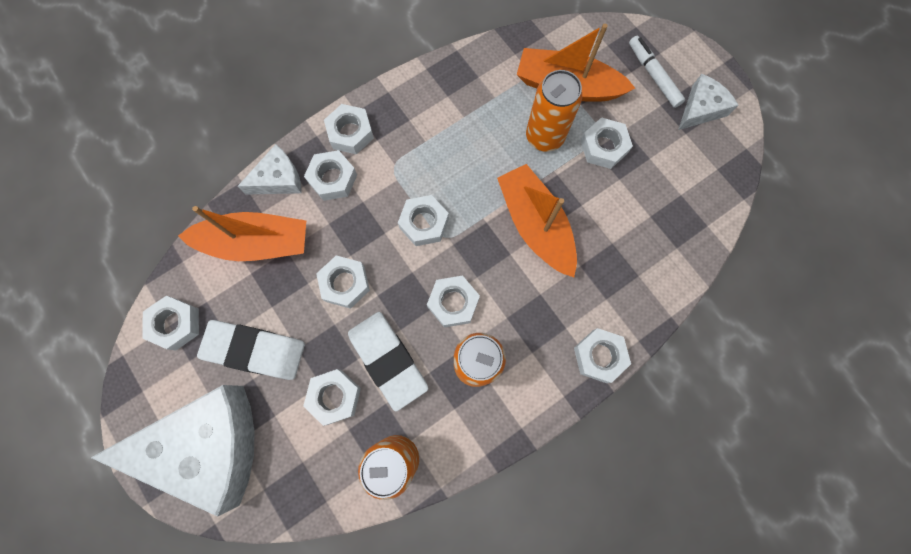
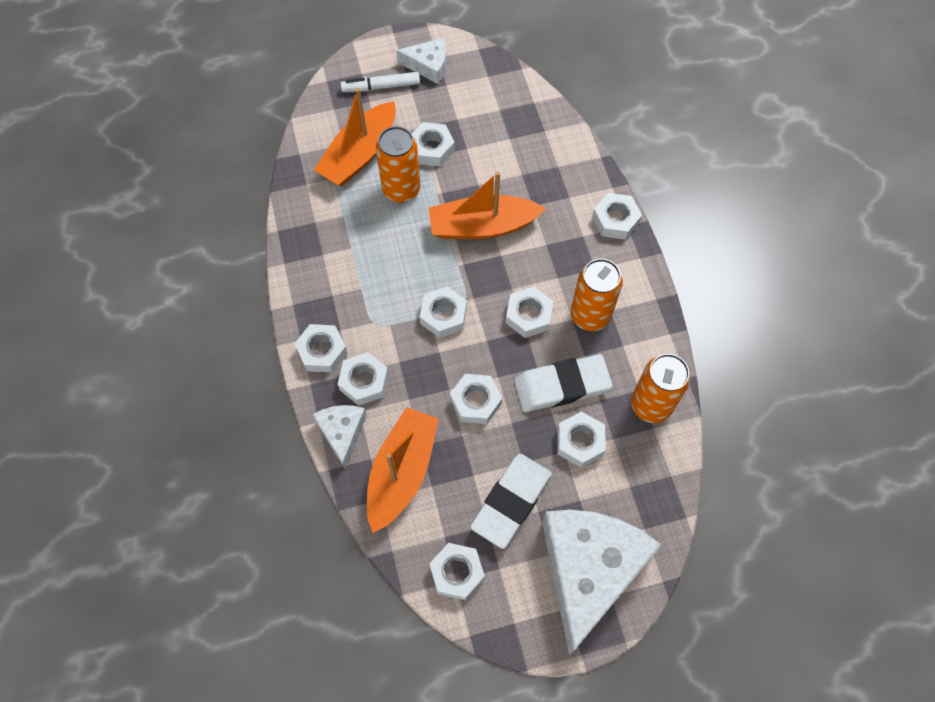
camera: 70 degrees left, 10 degrees down
white cheese [678,74,738,130] -> white cheese turned 120 degrees clockwise [396,38,447,84]

